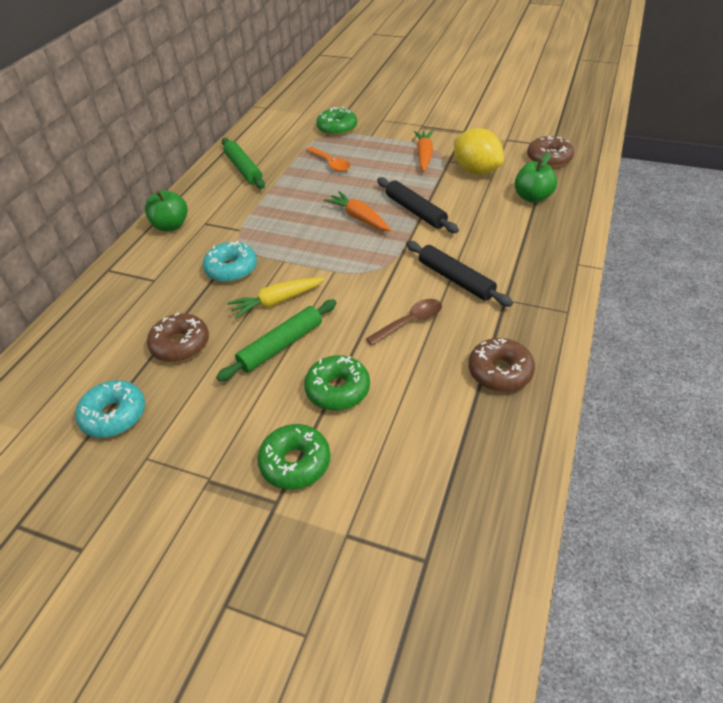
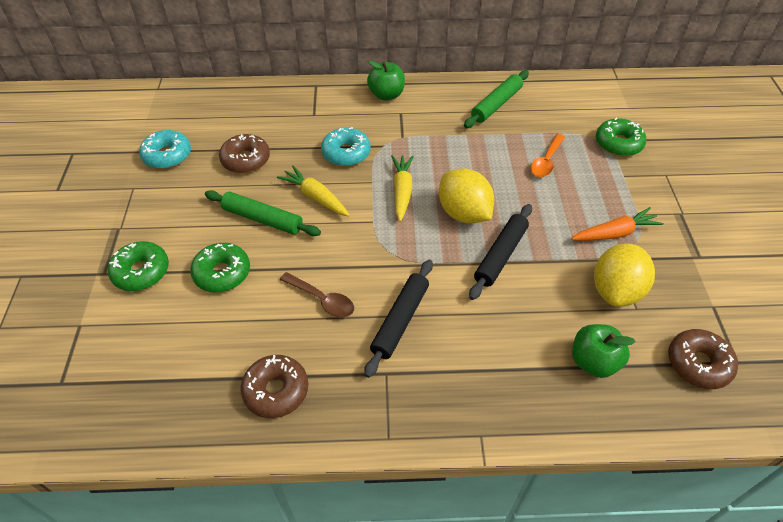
camera: 65 degrees right, 5 degrees up
orange carrot [324,191,391,231] -> yellow lemon [439,168,494,224]
none -> yellow carrot [391,155,414,222]

